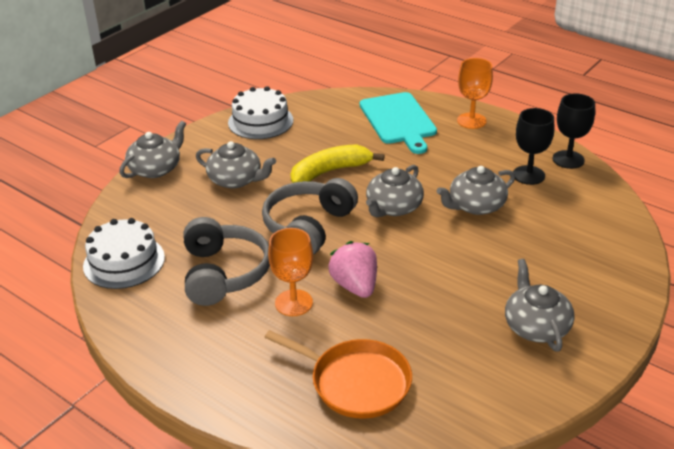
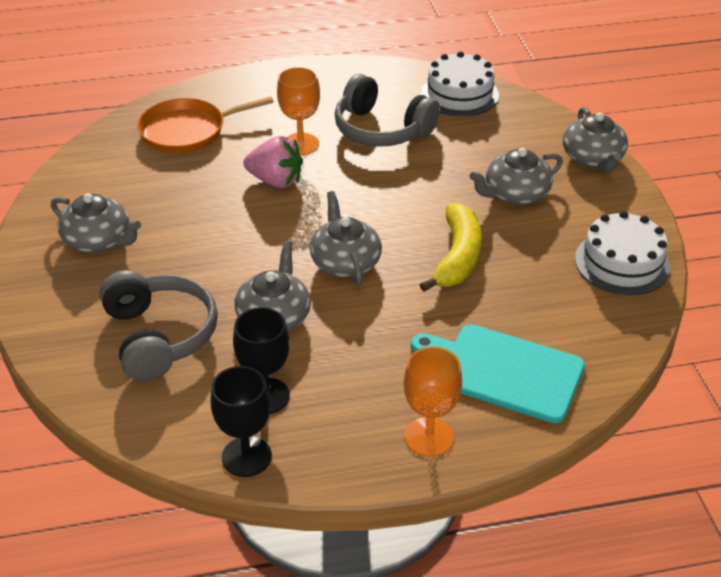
camera: 130 degrees right, 5 degrees up
grey headphones [262,178,358,254] -> grey headphones moved to [100,270,218,381]

